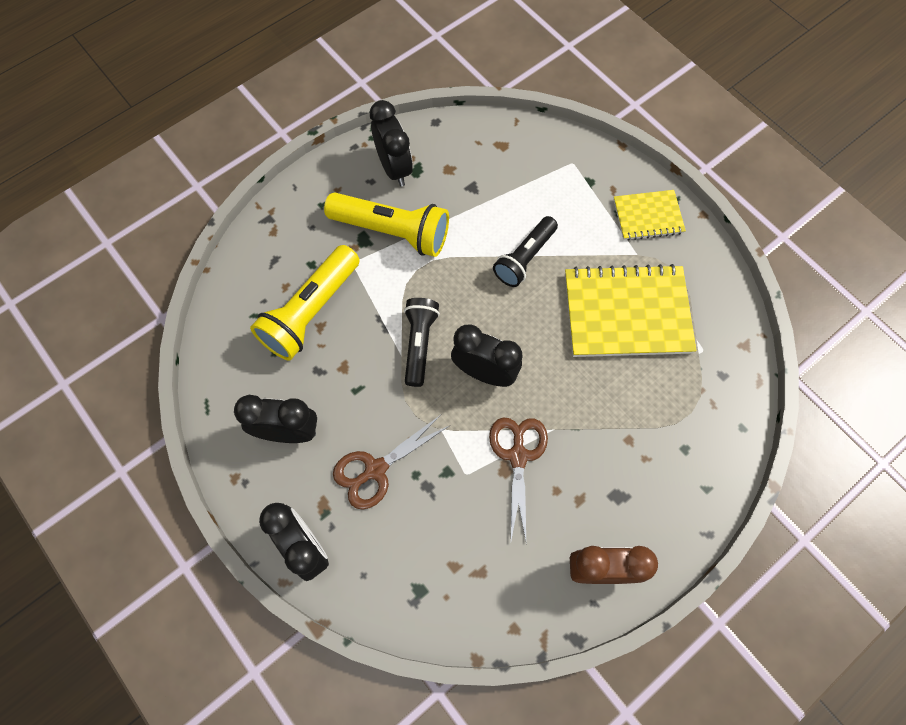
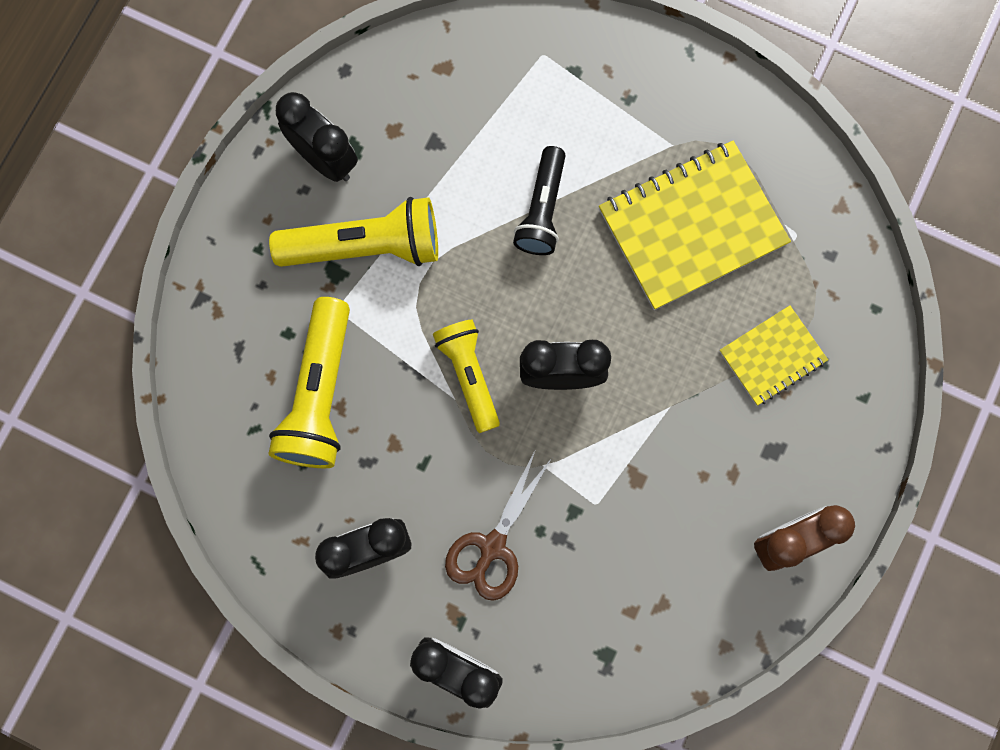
camera: 25 degrees left, 10 degrees up
black flashlight [404,298,440,387] -> yellow flashlight [433,320,500,433]
brown scissors [489,417,548,540] -> none
yellow notebook [613,190,686,241] -> yellow notebook moved to [720,305,828,406]

